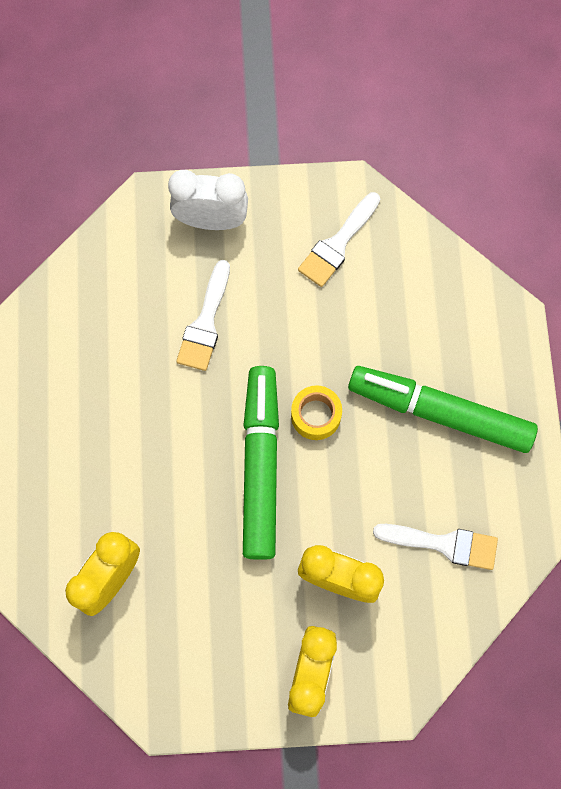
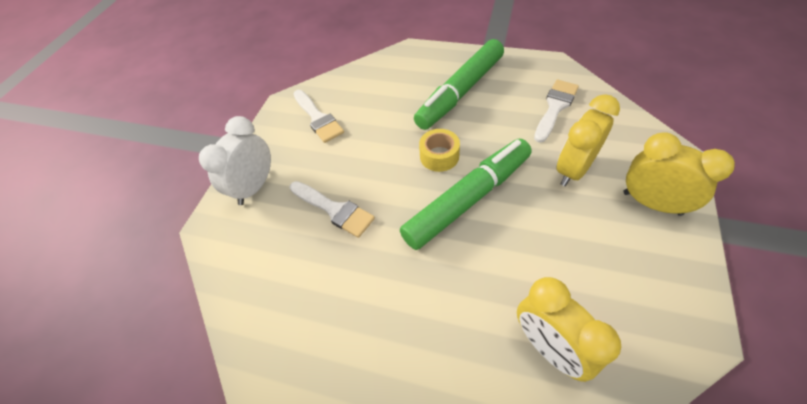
camera: 65 degrees left, 20 degrees down
green marker [243,366,279,560] -> green marker turned 120 degrees clockwise [400,139,532,250]

